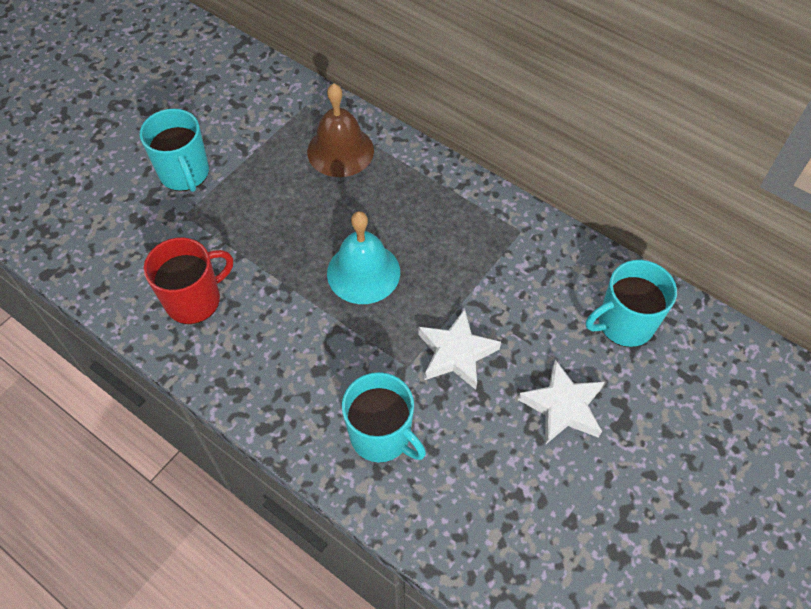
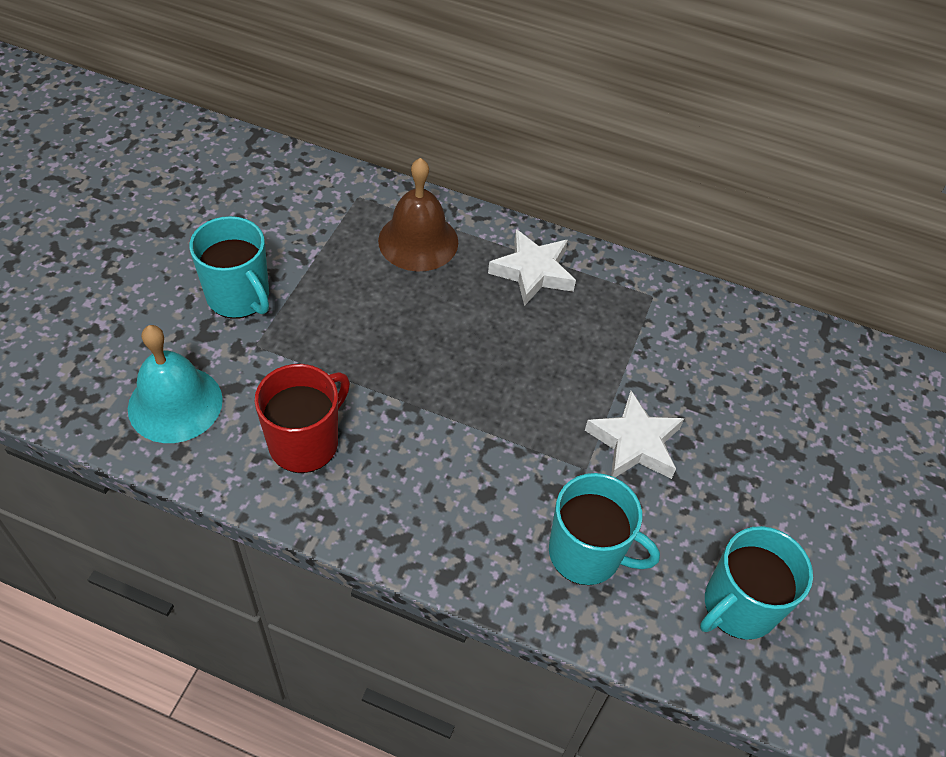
camera: 20 degrees left, 5 degrees down
turquoise bell [327,211,400,304] -> turquoise bell moved to [128,325,223,443]
white star [518,360,605,445] -> white star moved to [488,229,576,306]
turquoise mug [586,260,677,347] -> turquoise mug moved to [700,526,813,640]

